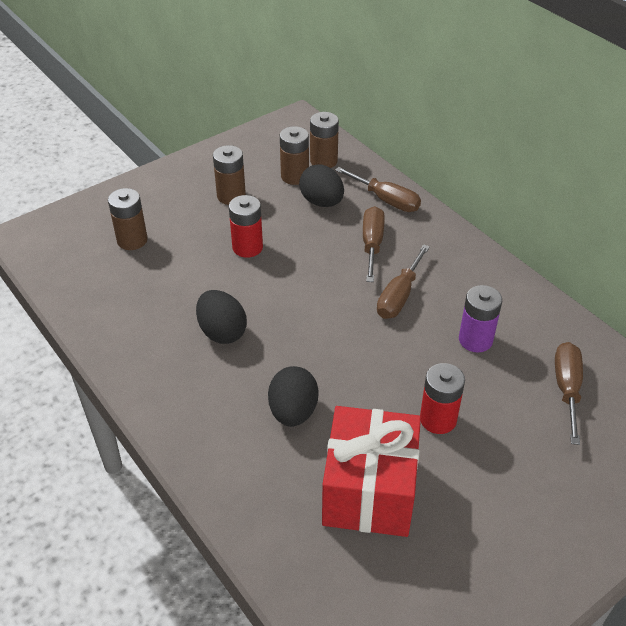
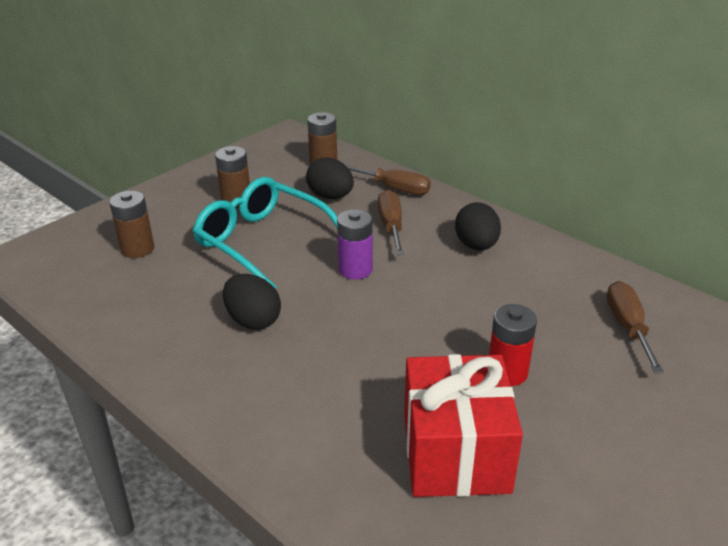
camera: 10 degrees left, 10 degrees down
red battery [229,195,263,258] -> turquoise glasses [193,177,338,289]
black egg [268,366,318,427] -> black egg moved to [455,202,501,250]
brown battery [280,126,309,185] -> none
brown screwdriver [377,244,430,319] -> none
purple battery [459,285,502,352] -> purple battery moved to [337,209,373,280]

